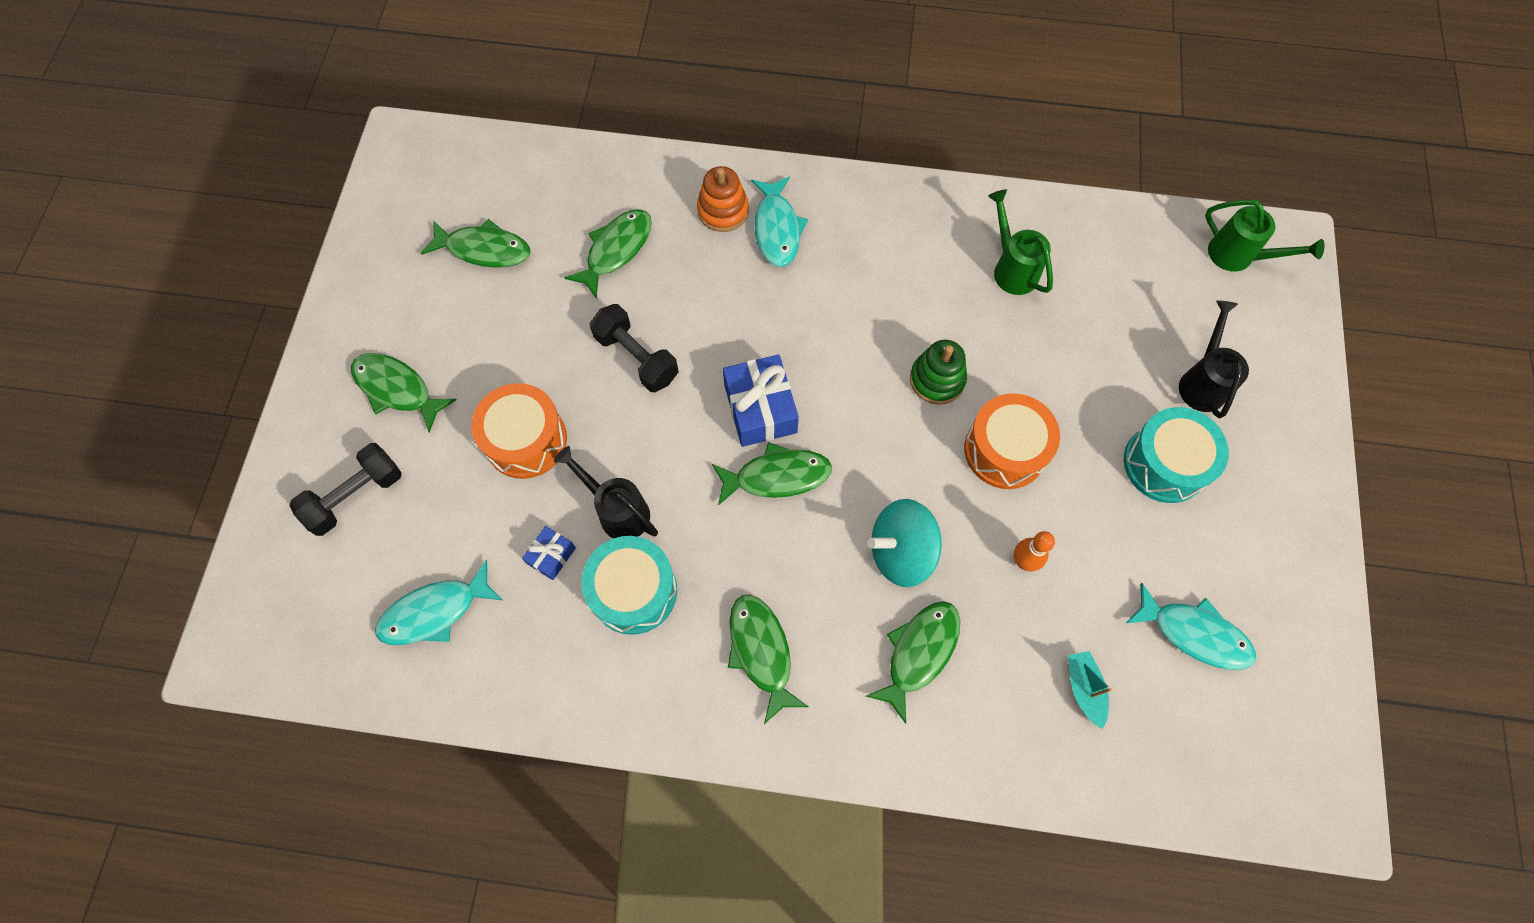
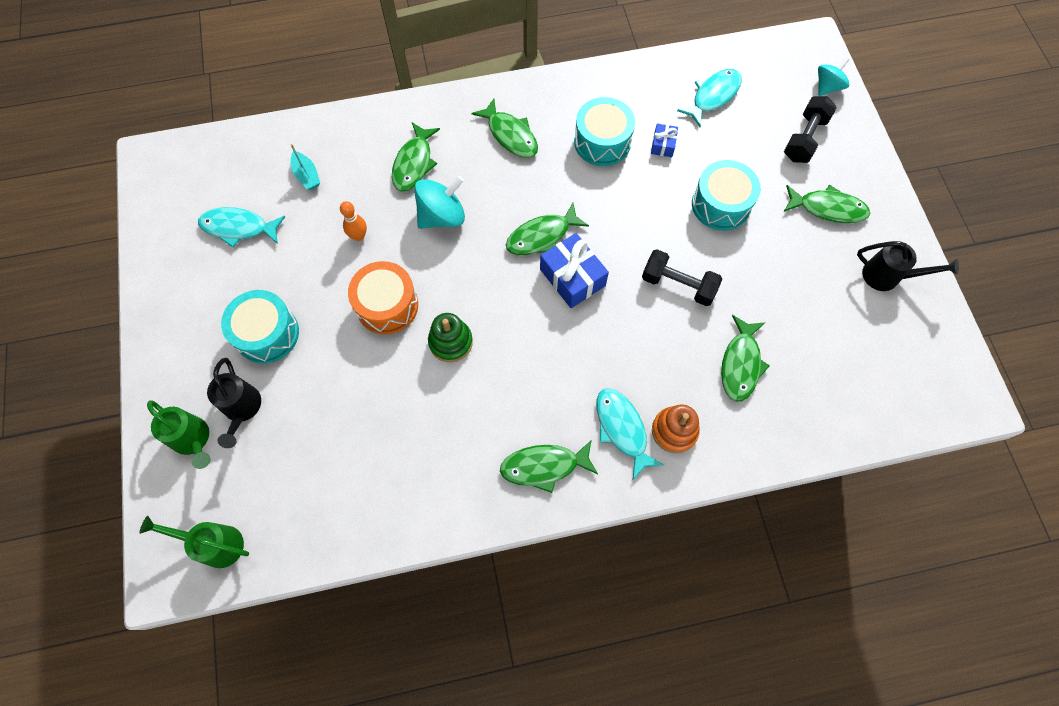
camera: 160 degrees right, 0 degrees up
green fish [421,219,530,268] -> green fish moved to [500,440,598,493]
orange drum [471,383,567,479] -> turquoise drum [692,160,761,231]
black watering can [554,446,658,538] -> black watering can moved to [857,241,959,291]
green watering can [988,189,1053,295] -> green watering can moved to [147,400,211,469]
none -> turquoise spinning top [818,57,850,96]

